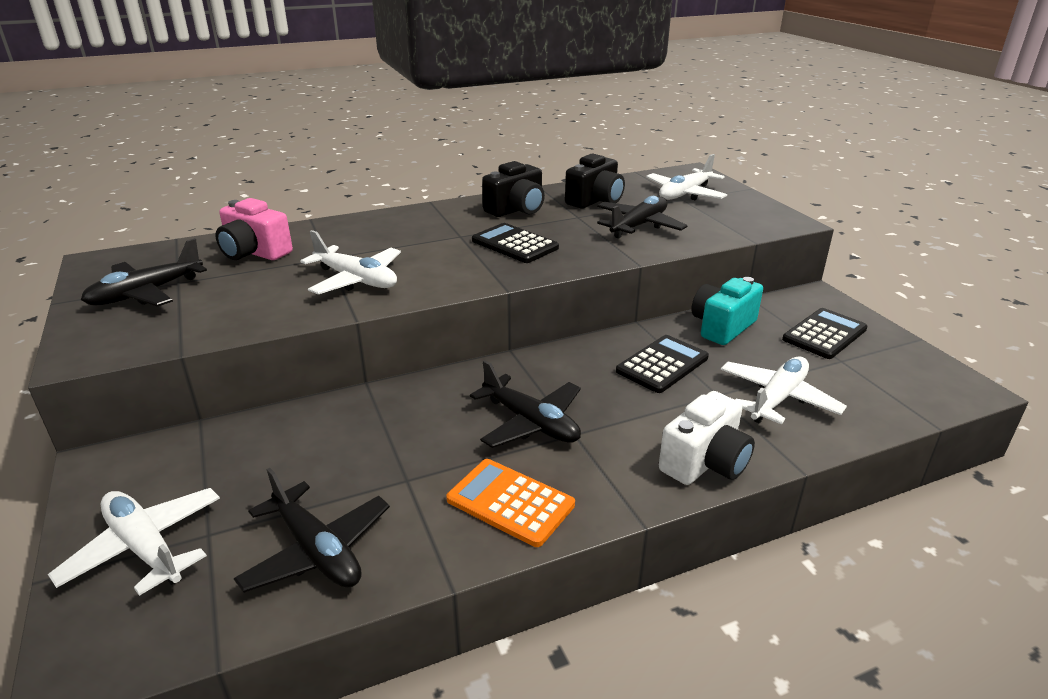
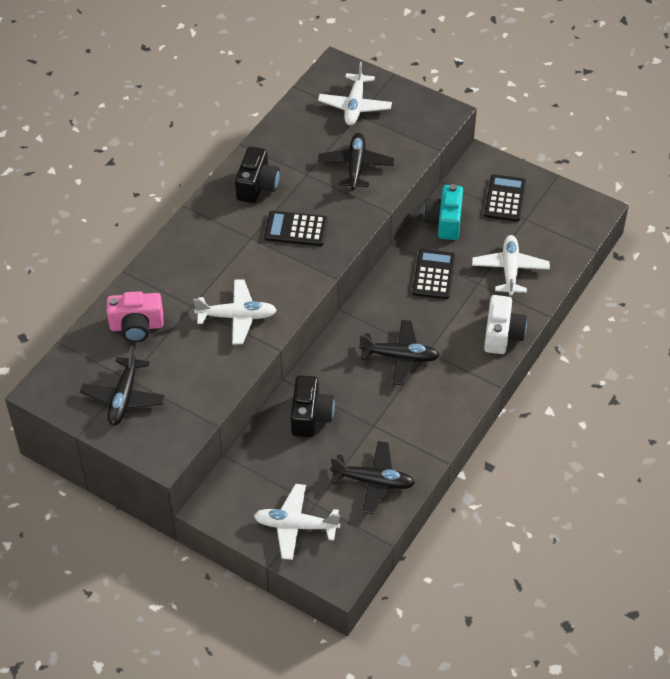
camera: 35 degrees left, 20 degrees up
orange calculator [446,459,575,547] -> none
black camera [565,154,625,208] -> black camera moved to [291,375,335,437]

